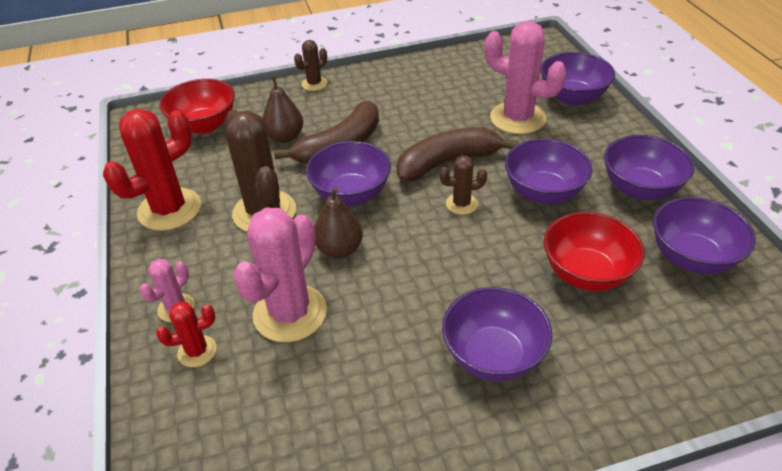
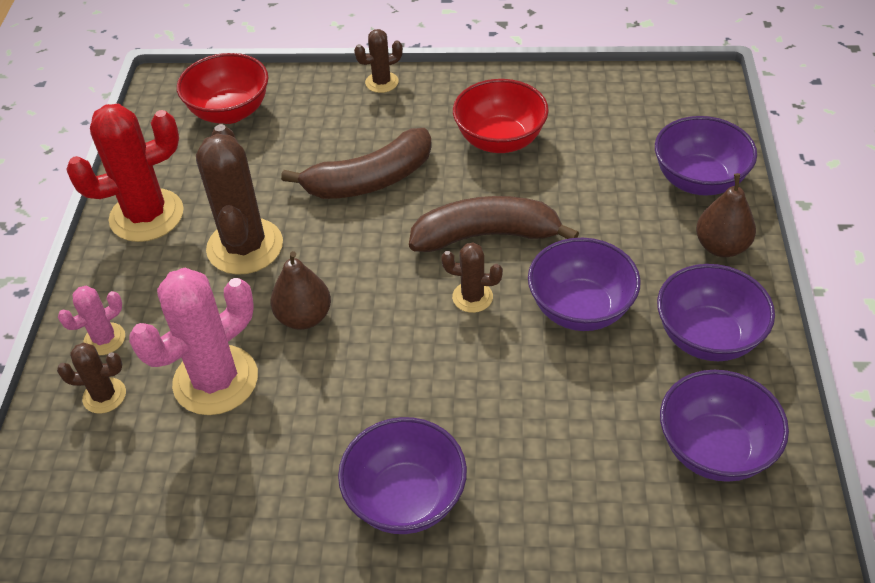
camera: 20 degrees right, 5 degrees up
red cactus [156,302,217,367] -> brown cactus [57,343,126,414]
brown pear [262,76,303,143] -> brown pear moved to [696,173,756,257]
purple bowl [306,141,391,206] -> none
pink cactus [484,21,567,134] -> none
red bowl [544,212,644,291] -> red bowl moved to [453,79,549,153]

